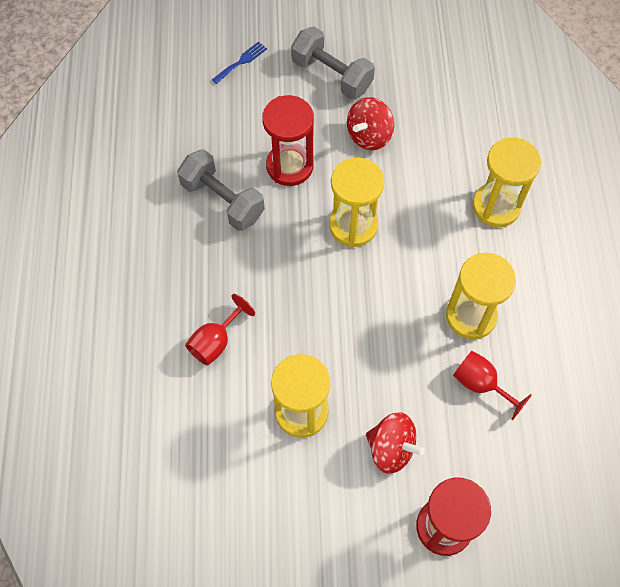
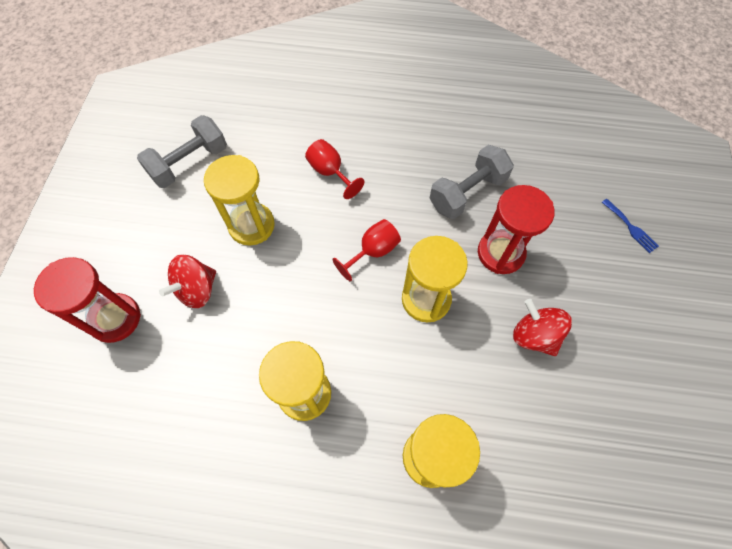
camera: 100 degrees right, 0 degrees up
grey dumbbell [291,26,375,99] -> grey dumbbell moved to [137,115,227,188]
red goblet [453,351,532,420] -> red goblet moved to [332,219,401,281]

